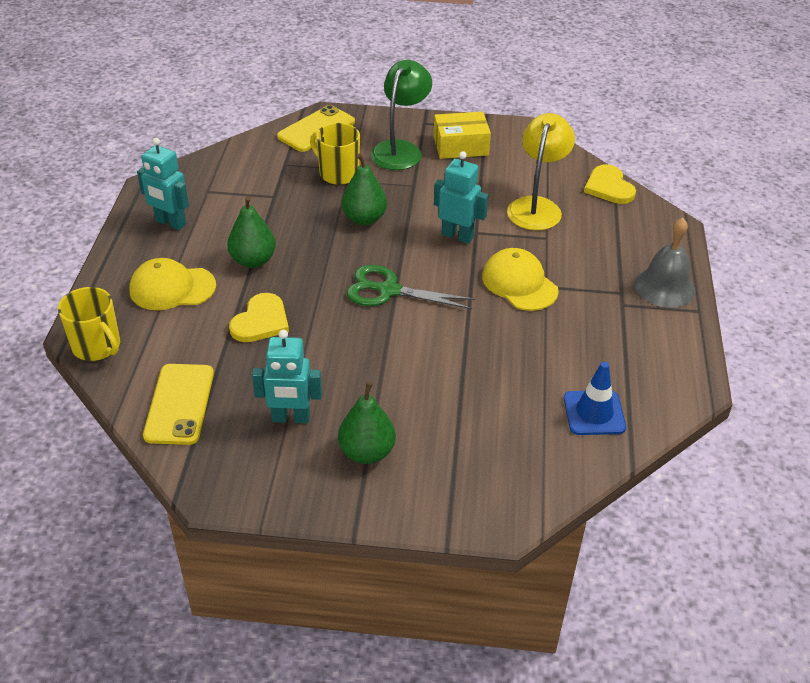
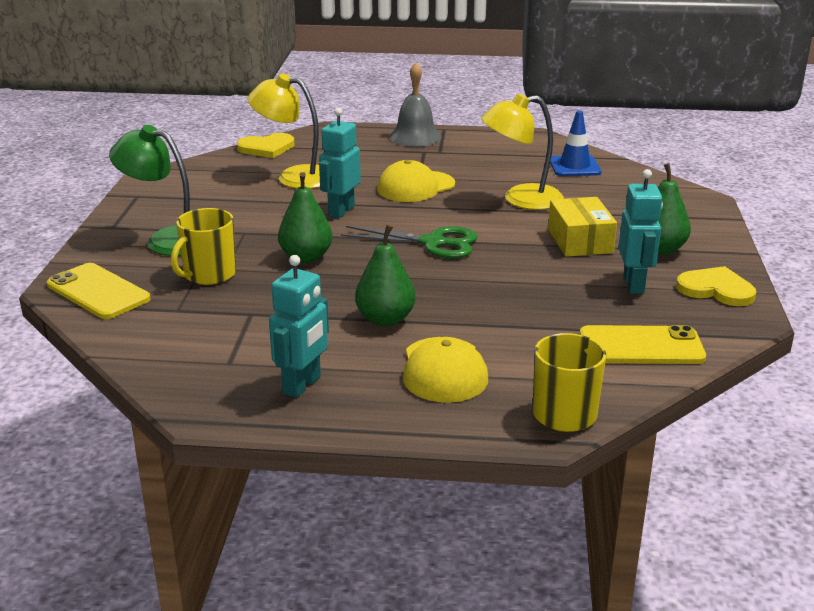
camera: 90 degrees left, 15 degrees down
yellow heart [229,293,289,342] -> yellow heart moved to [676,266,756,306]
green scissors [347,265,476,309] -> green scissors turned 90 degrees counterclockwise [341,226,478,259]
yellow box [434,111,491,159] -> yellow box moved to [548,197,617,257]
none -> yellow lamp [481,94,564,210]

